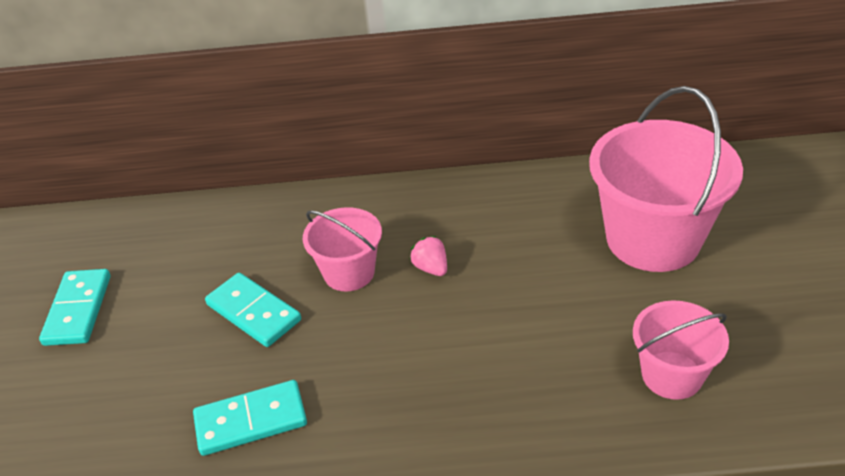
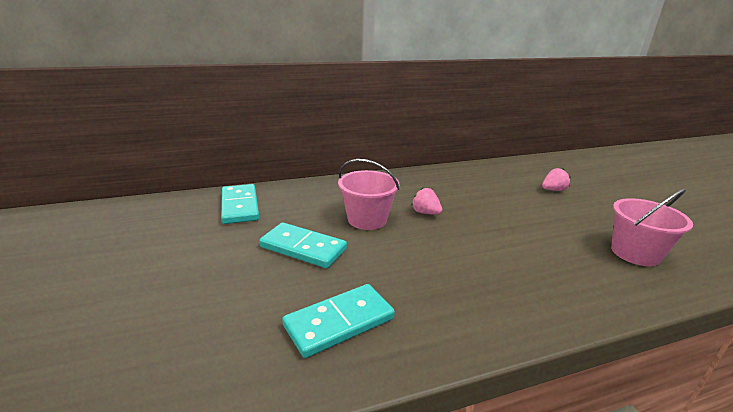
camera: 20 degrees left, 15 degrees down
turquoise domino [39,269,110,346] -> turquoise domino moved to [221,184,259,224]
pink bucket [589,86,743,272] -> pink strawberry [542,168,571,191]

